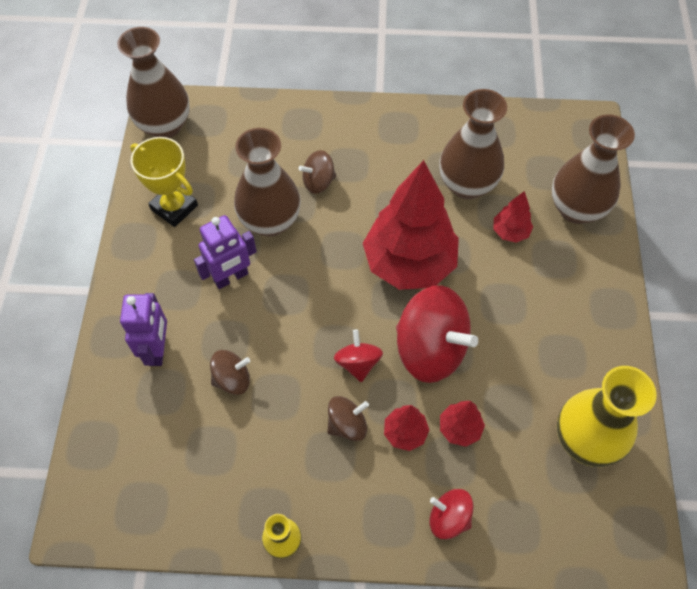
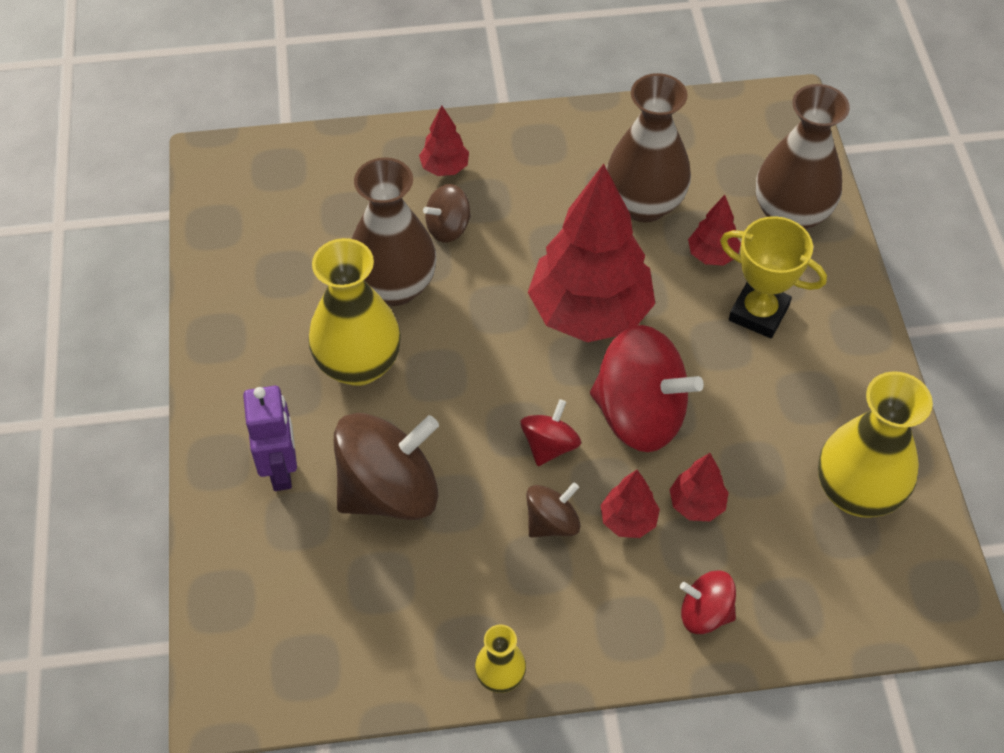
camera: 10 degrees left, 5 degrees down
brown vase [117,27,190,138] -> none
yellow trophy [130,137,198,227] -> yellow trophy moved to [720,216,827,338]
purple robot [194,215,257,289] -> yellow vase [308,238,401,386]
brown spinning top [210,350,250,395] -> brown spinning top [334,413,439,520], size x1.96
red spinning top [334,329,383,382] -> red spinning top turned 45 degrees clockwise [521,399,581,466]
none -> red tree [419,105,469,176]

